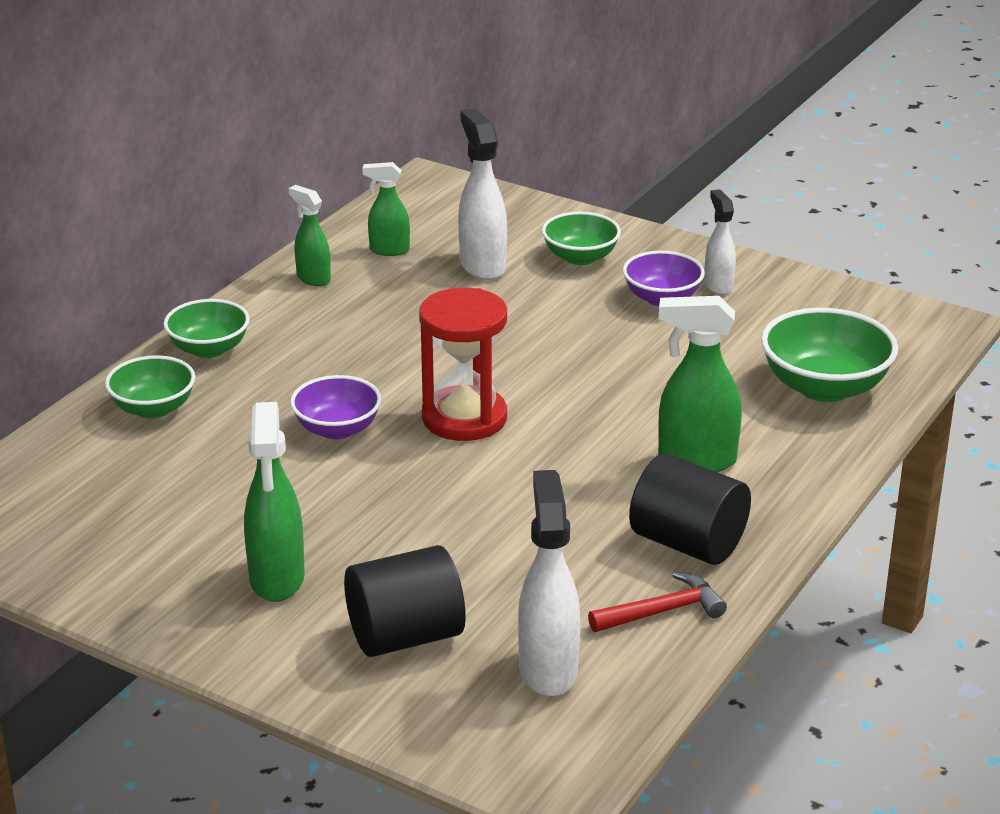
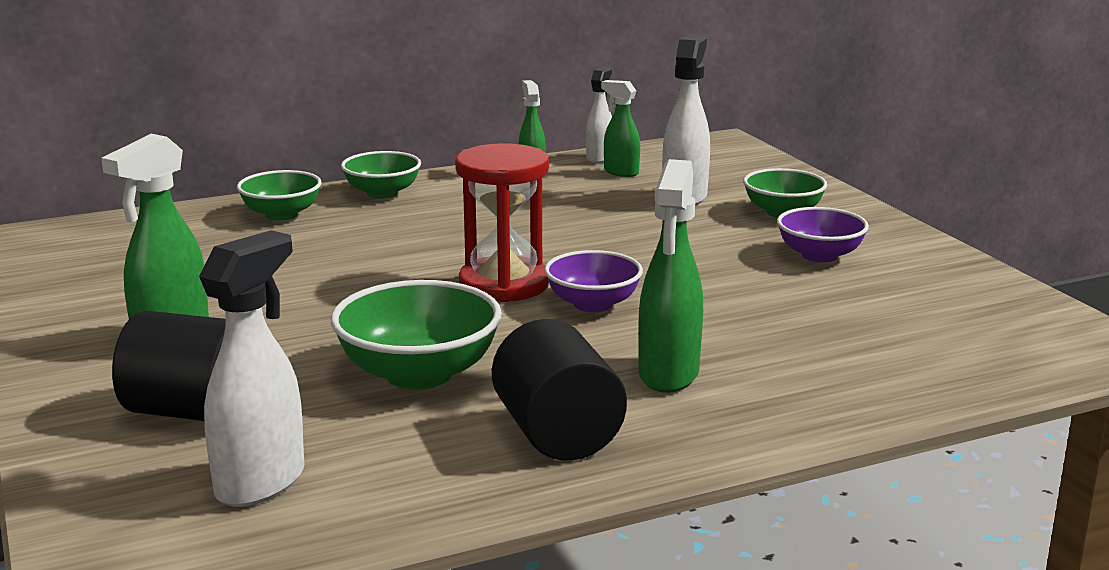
camera: 35 degrees right, 10 degrees down
purple bowl [290,375,381,440] -> purple bowl moved to [544,250,643,312]
red hammer [588,572,727,632] -> none
green spray bottle [658,296,742,472] -> green spray bottle turned 120 degrees counterclockwise [638,159,703,393]
white spray bottle [704,189,736,295] -> white spray bottle moved to [586,67,612,163]
green bowl [761,308,898,402] -> green bowl moved to [331,280,502,389]

